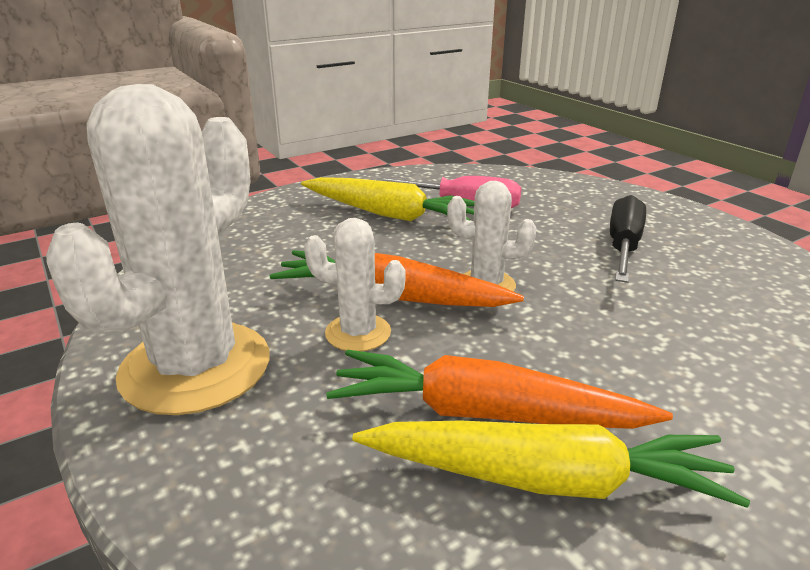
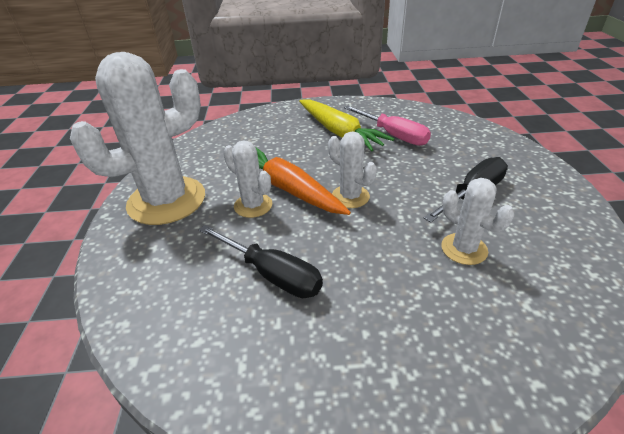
camera: 30 degrees right, 10 degrees up
orange carrot [326,350,673,429] -> black screwdriver [199,225,323,298]
yellow carrot [353,421,750,508] -> none
none -> white cactus [441,178,514,265]

